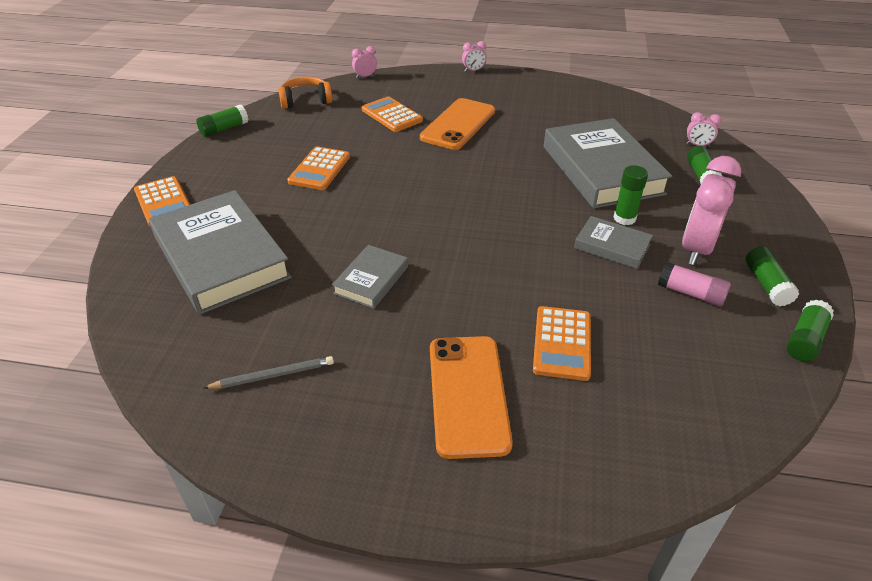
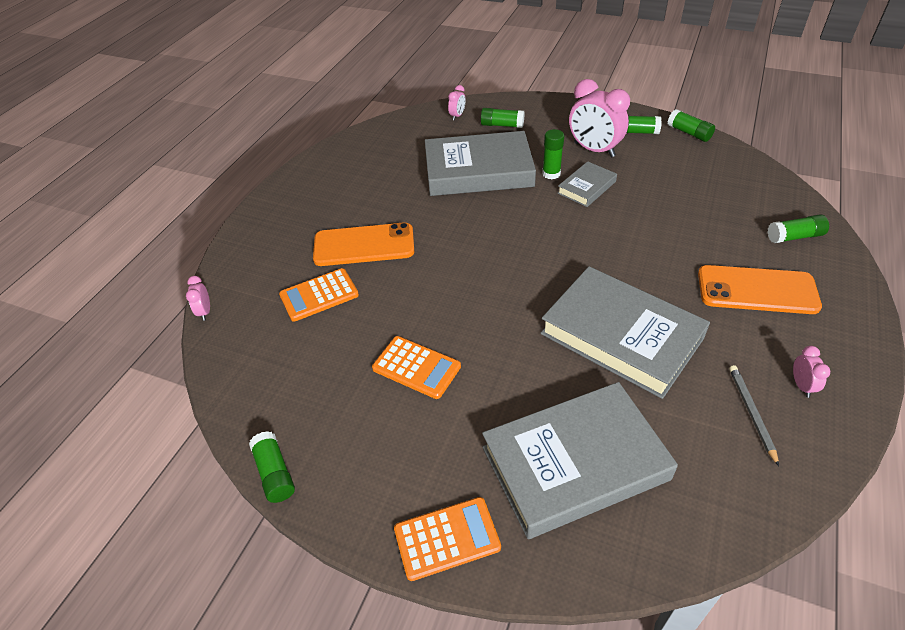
camera: 75 degrees left, 5 degrees up
orange headphones [278,77,333,109] -> none
grey book [332,245,408,309] -> grey book [540,266,710,399], size x2.05
orange phone [420,98,495,150] -> orange phone turned 45 degrees counterclockwise [313,222,414,266]
pink clock [462,41,486,72] -> pink clock moved to [793,346,830,398]
orange calculator [533,306,591,381] -> none
pink glue stick [658,262,731,307] -> none
none -> green glue stick [767,214,829,243]

